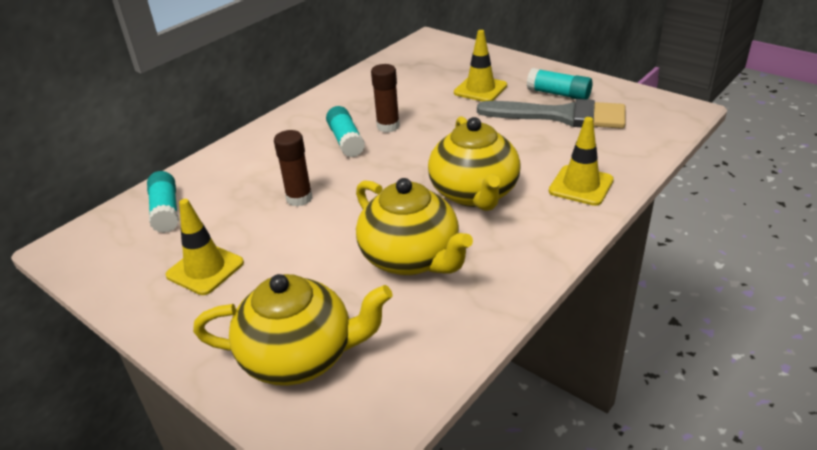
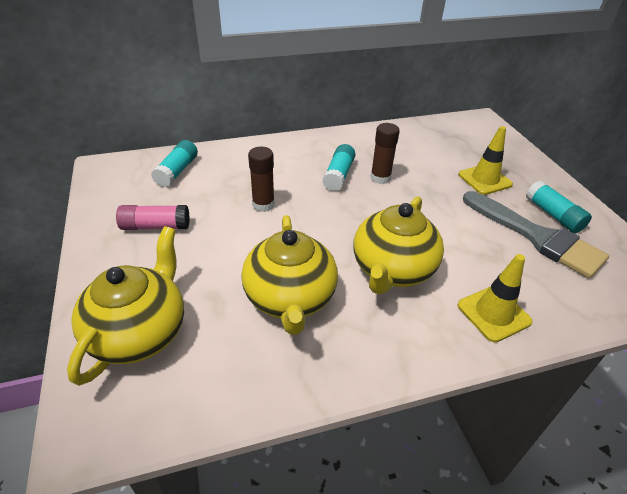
camera: 30 degrees right, 5 degrees up
yellow traffic cone [166,199,244,295] -> pink glue stick [116,205,190,230]
yellow teapot [193,274,392,386] -> yellow teapot turned 105 degrees counterclockwise [67,226,184,386]

